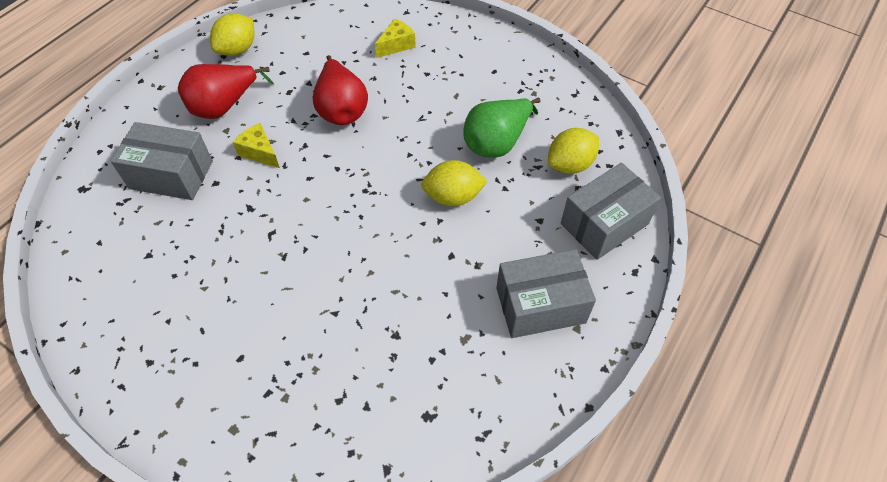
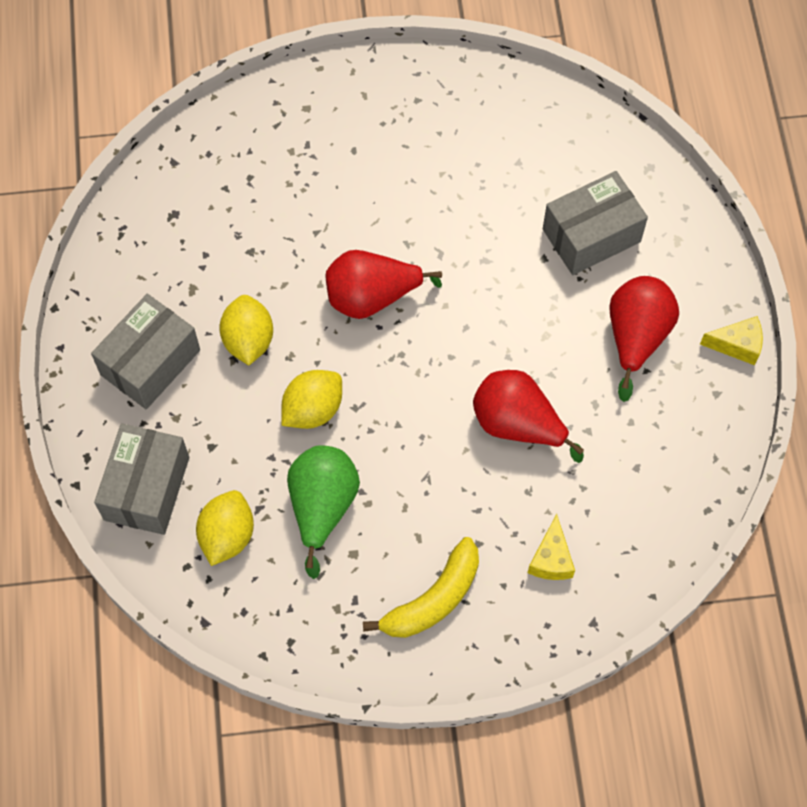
camera: 140 degrees right, 10 degrees up
yellow lemon [210,13,255,56] -> yellow lemon moved to [219,295,273,365]
yellow cheese [233,123,280,168] -> yellow cheese moved to [700,316,763,365]
none -> red pear [325,250,442,319]
none -> yellow banana [363,537,479,638]

